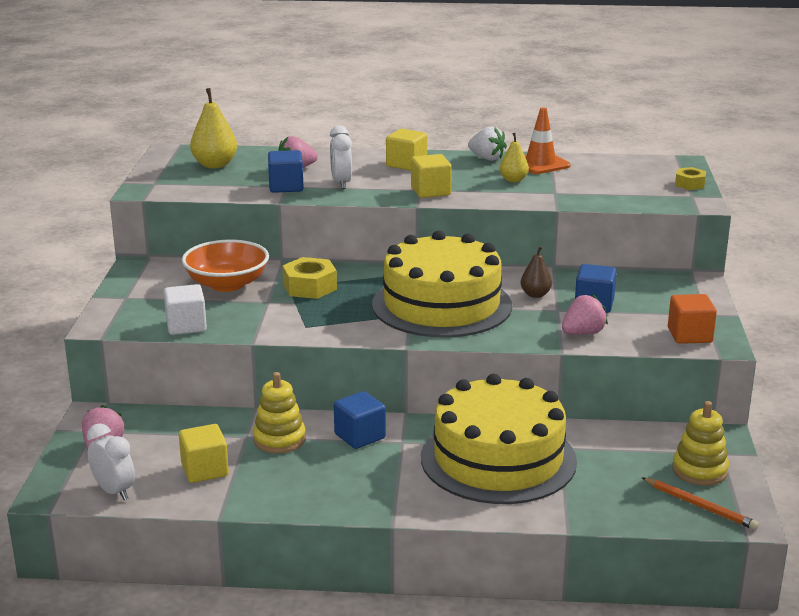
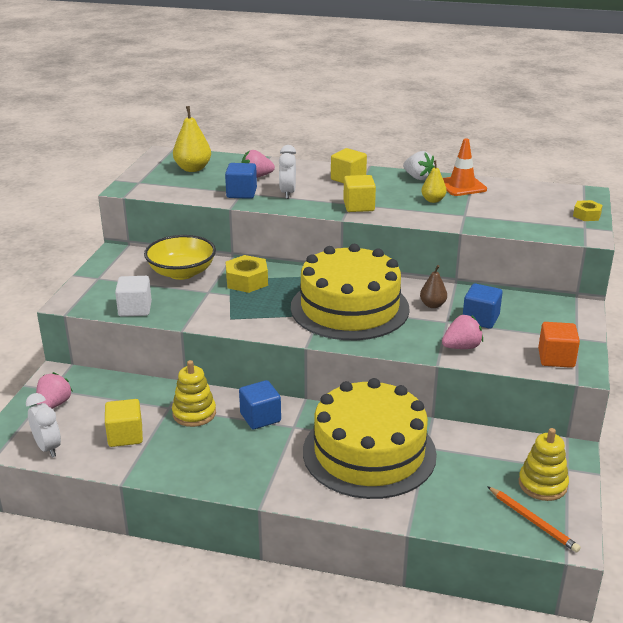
camera: 10 degrees right, 5 degrees up
orange bowl [182,240,269,292] -> yellow bowl [144,235,216,280]

